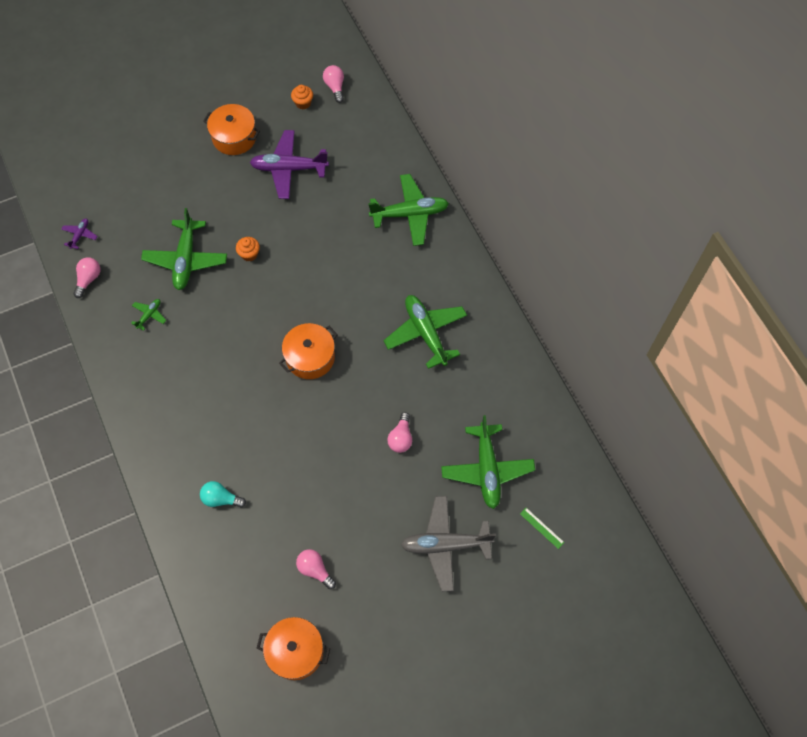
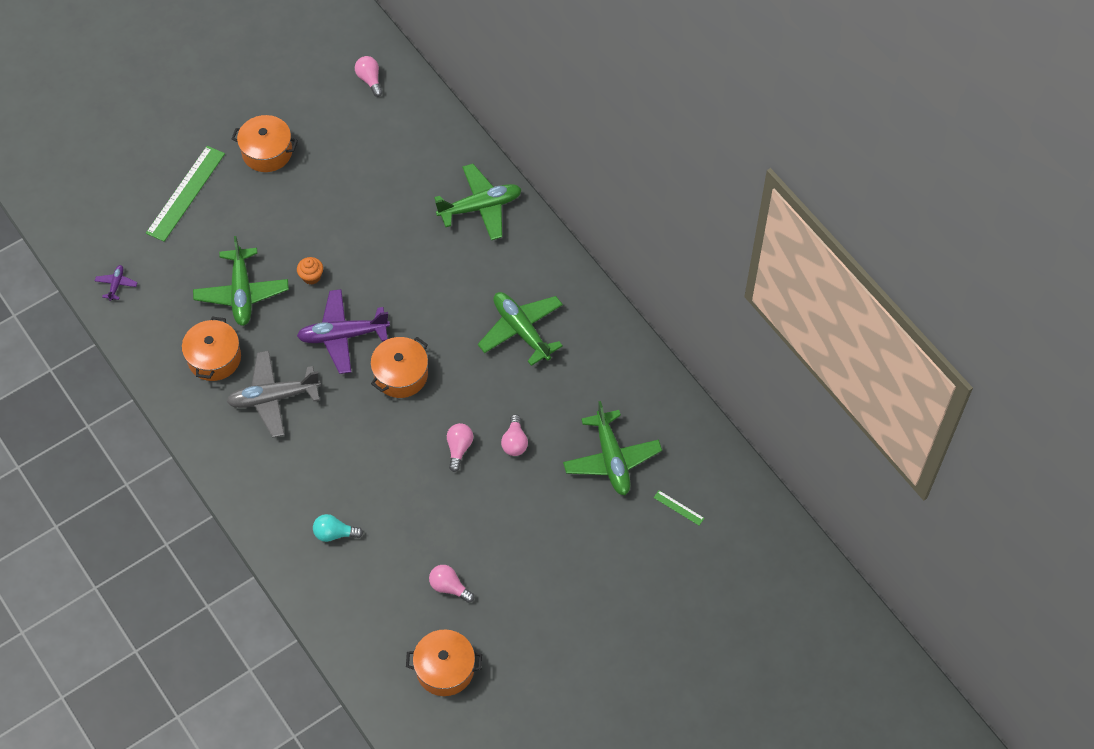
camera: 10 degrees left, 5 degrees down
pink light bulb [73,257,100,298] -> pink light bulb moved to [447,423,473,472]
green plane [131,299,166,331] -> orange pot [182,317,241,381]
purple plane [250,130,329,199] -> purple plane moved to [297,289,390,374]
orange cupcake [291,85,313,110] -> none
grey plane [401,496,496,592] -> grey plane moved to [226,350,321,438]
none -> green ruler [146,146,225,242]

